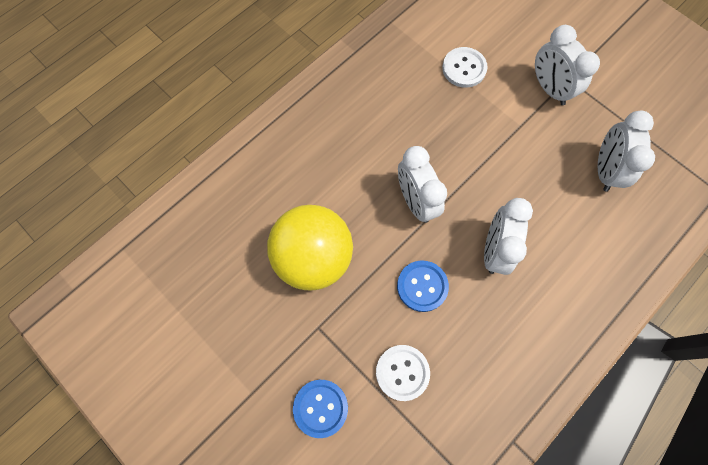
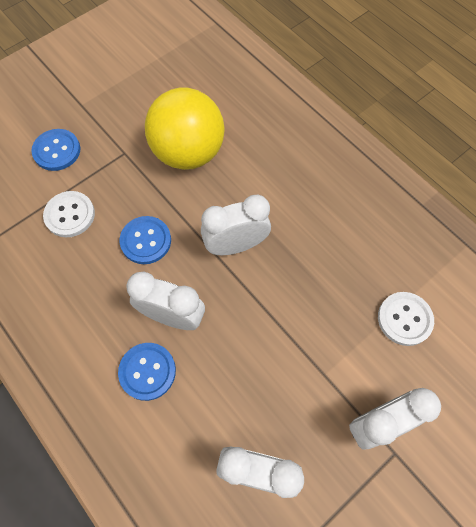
camera: 95 degrees right, 5 degrees down
none -> blue button [118,343,176,401]

